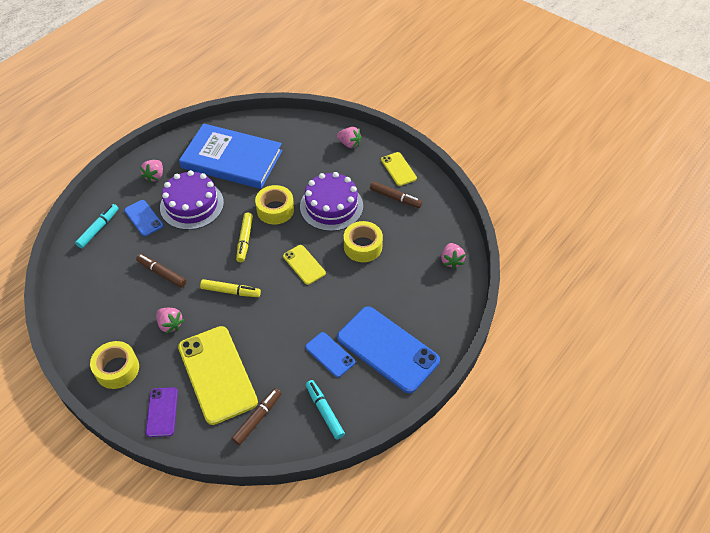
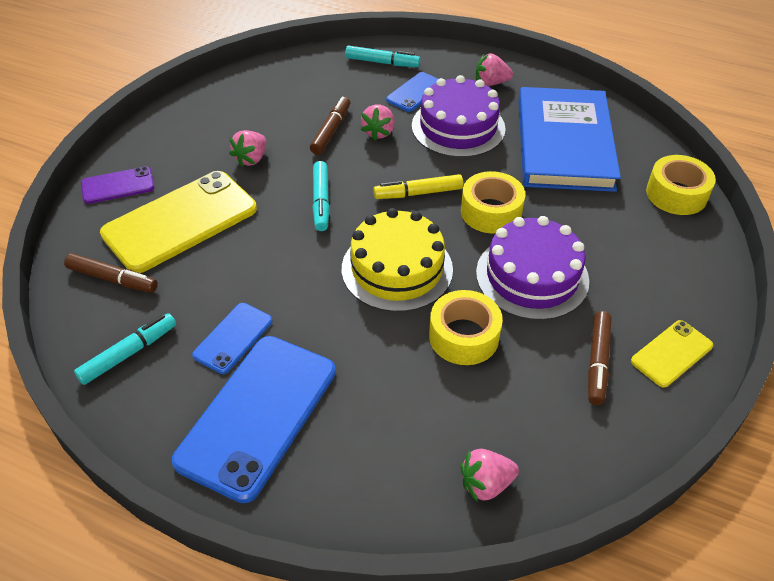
camera: 75 degrees right, 5 degrees down
yellow tape [90,341,139,389] -> yellow tape moved to [646,155,716,215]
yellow marker [200,279,261,297] -> turquoise marker [313,161,330,231]
yellow phone [283,245,326,285] -> yellow cake [342,208,453,312]
pink strawberry [337,127,362,148] -> pink strawberry moved to [361,105,395,141]

